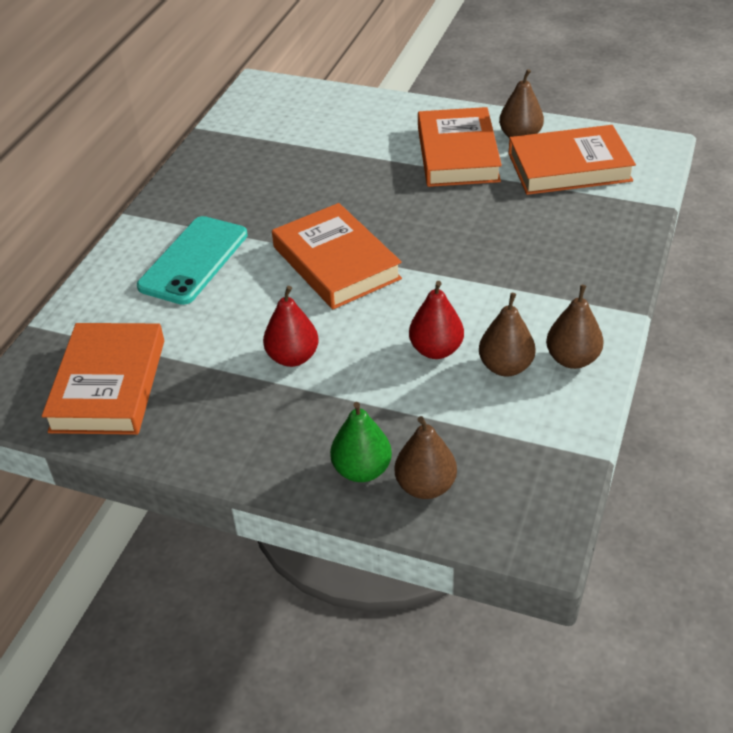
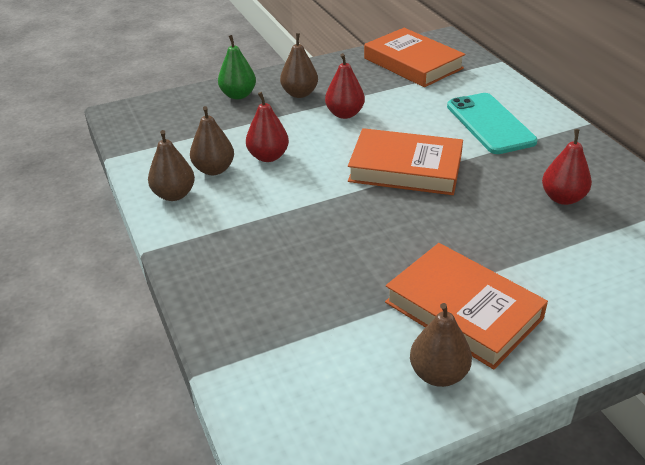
camera: 135 degrees right, 5 degrees down
brown pear [395,416,457,499] -> brown pear moved to [280,33,318,98]
orange book [508,125,636,195] -> none
none -> red pear [542,129,592,205]

